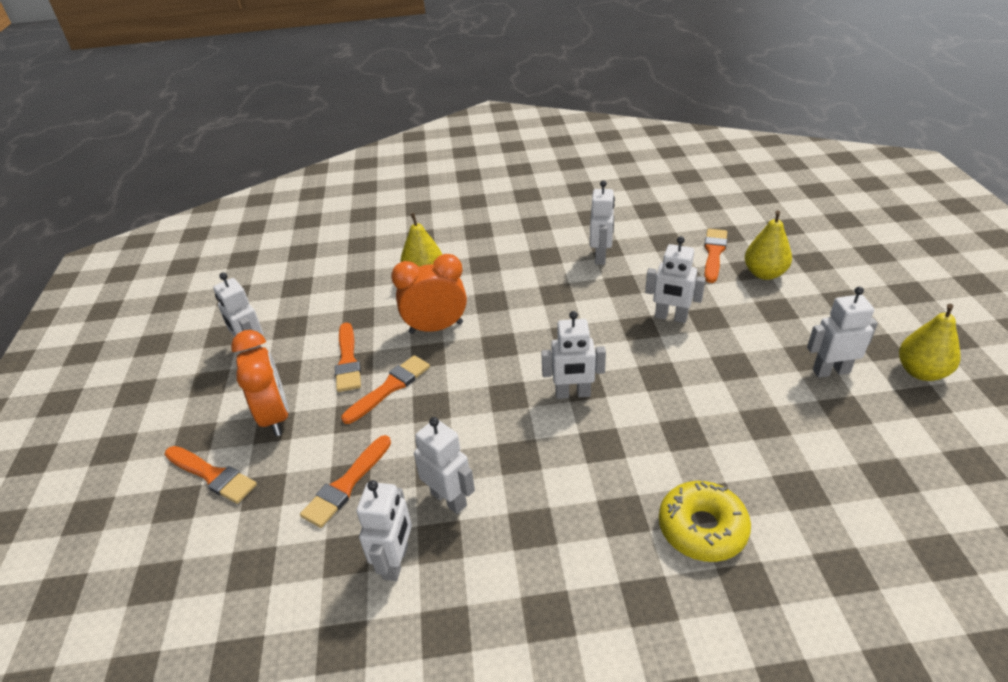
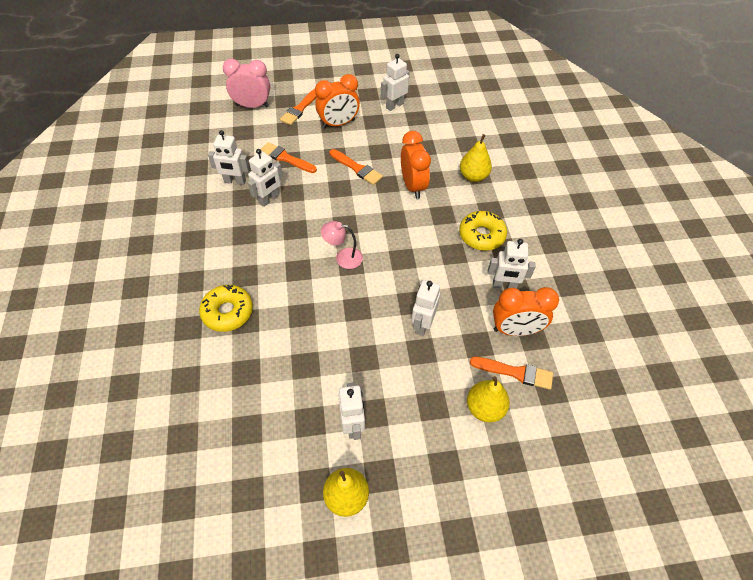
camera: 85 degrees right, 15 degrees up
orange brush [335,323,361,392] -> none
white robot [541,311,606,399] -> pink lamp [321,221,363,269]
none -> pink clock [223,59,270,108]
none -> yellow donut [459,211,507,251]
none -> orange clock [493,287,559,336]

